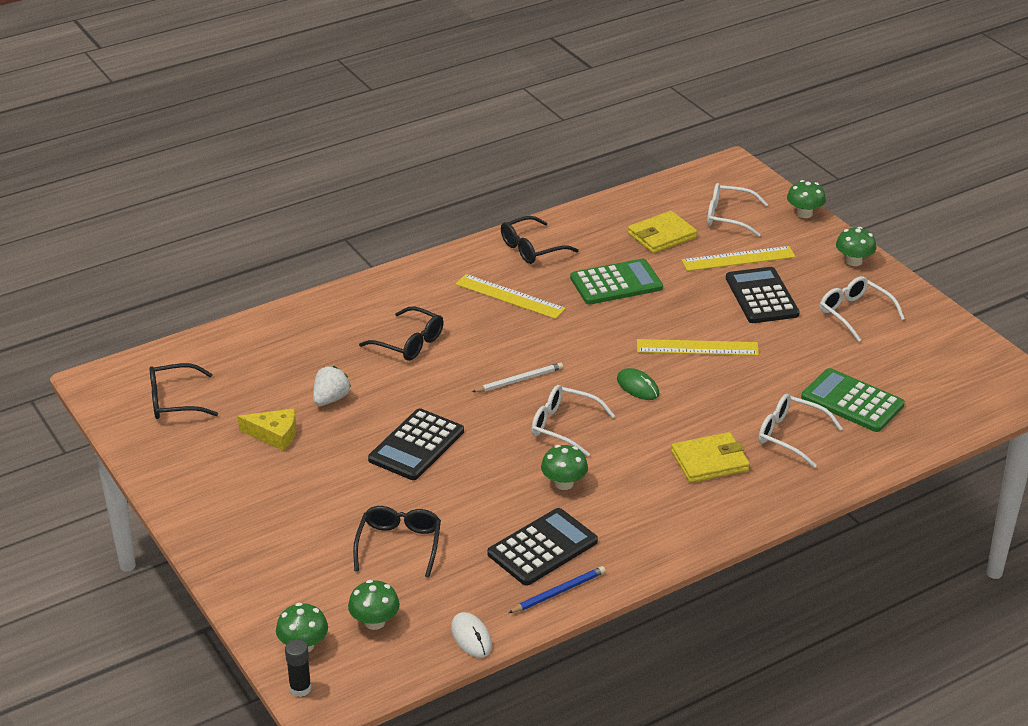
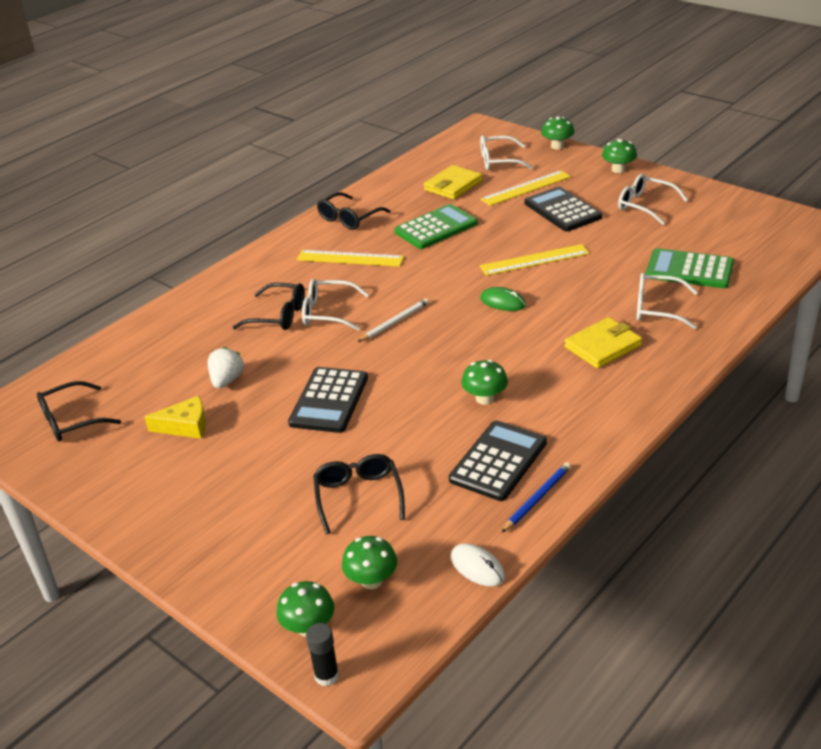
camera: 15 degrees left, 0 degrees up
white glasses [531,385,615,457] -> white glasses moved to [302,279,369,330]

